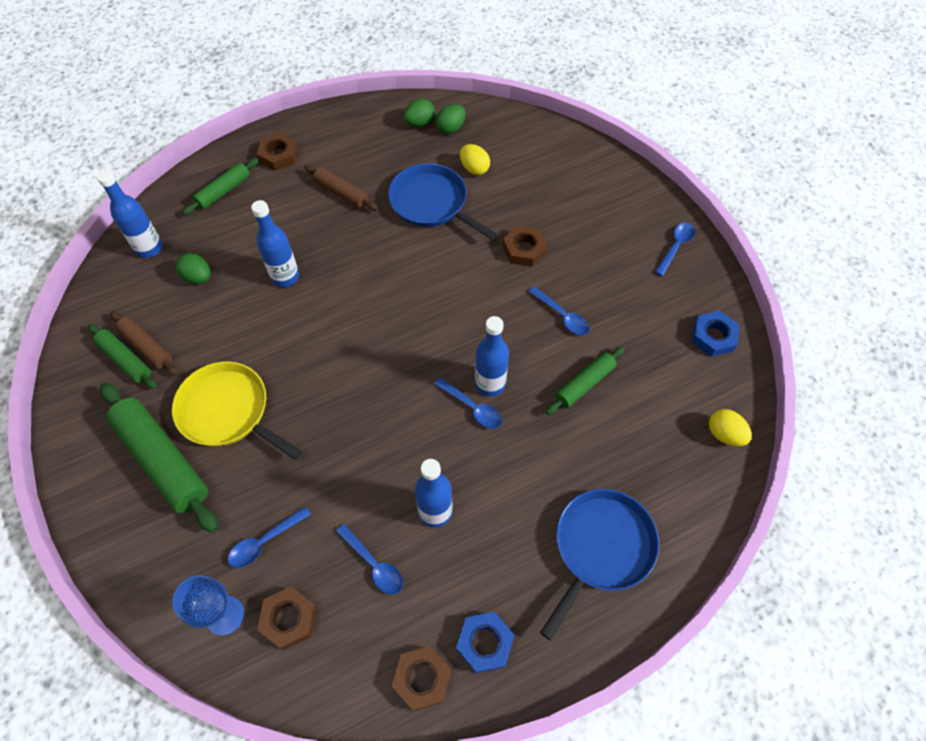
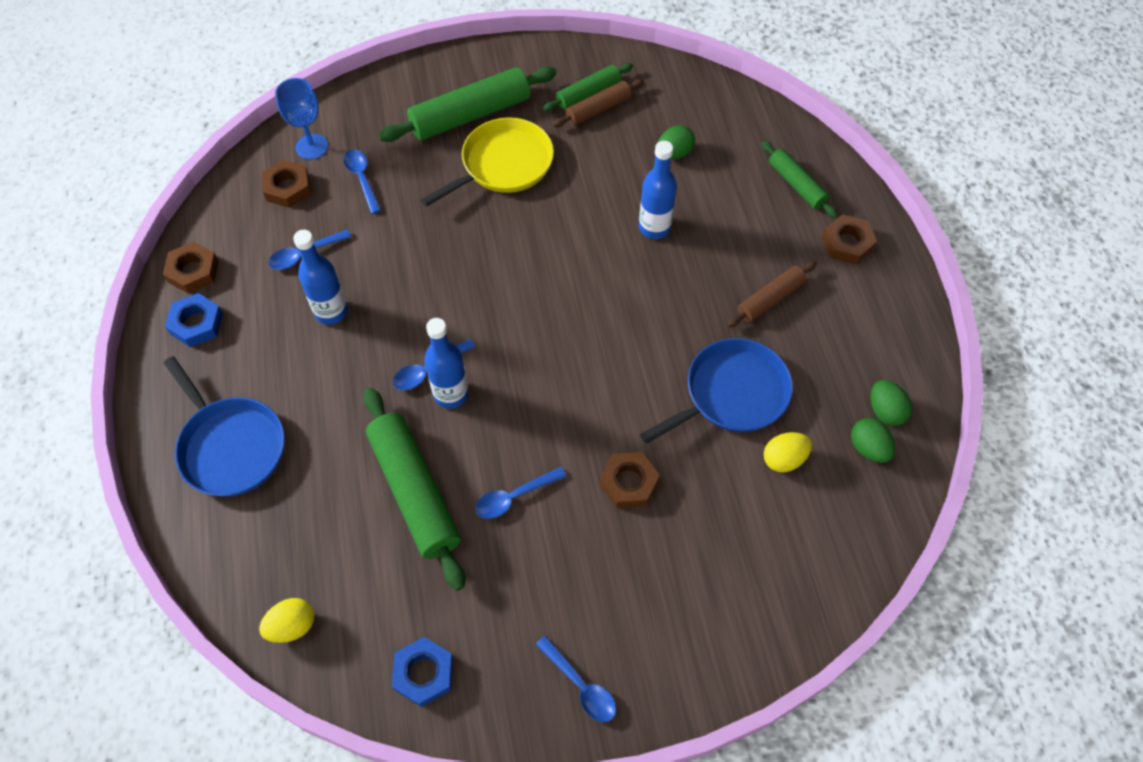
camera: 105 degrees right, 0 degrees up
blue bottle [97,170,163,258] -> none
green rolling pin [546,346,625,415] -> green rolling pin [363,388,465,591], size x1.77

